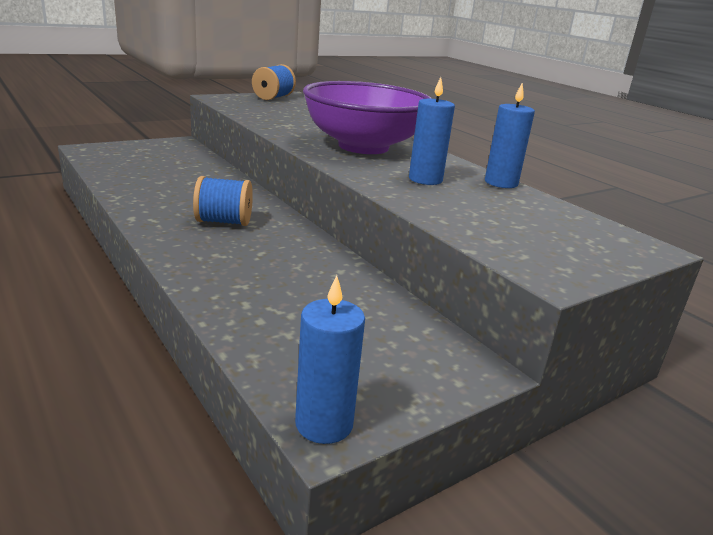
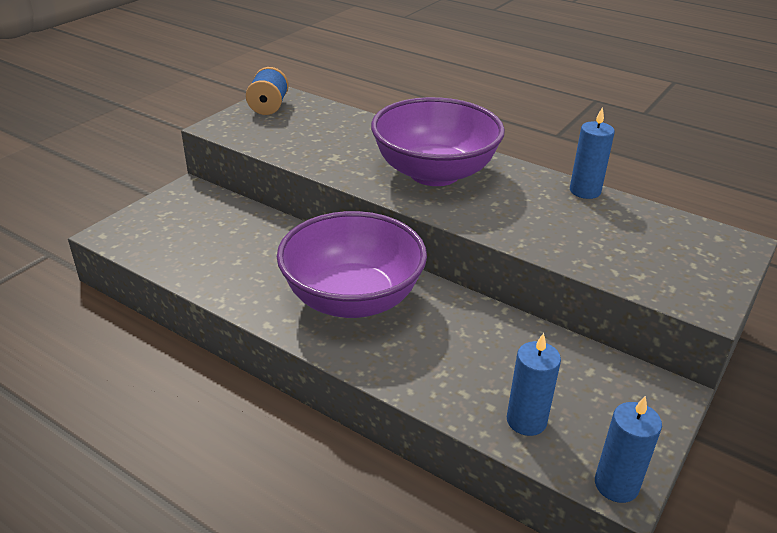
camera: 20 degrees left, 10 degrees up
blue spool [193,176,253,226] -> purple bowl [277,211,427,318]
blue candle [409,77,455,185] -> blue candle moved to [507,333,561,436]

